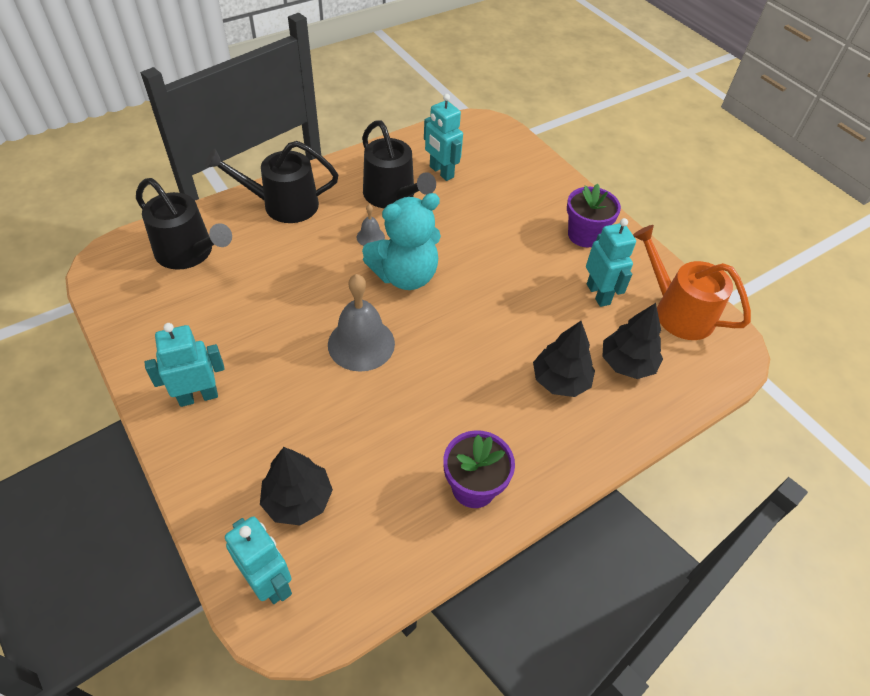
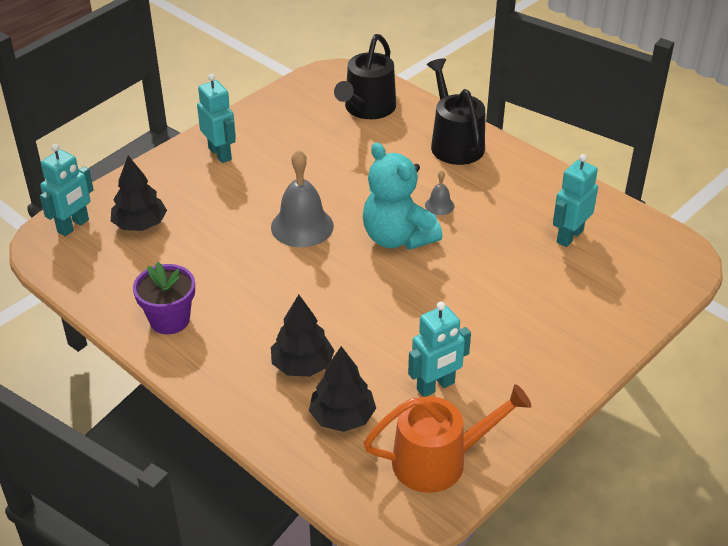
camera: 80 degrees right, 10 degrees down
black watering can [362,120,436,208] -> none
purple flower pot [567,183,621,247] -> none
orange watering can [633,225,751,340] -> orange watering can turned 45 degrees clockwise [363,384,531,493]

